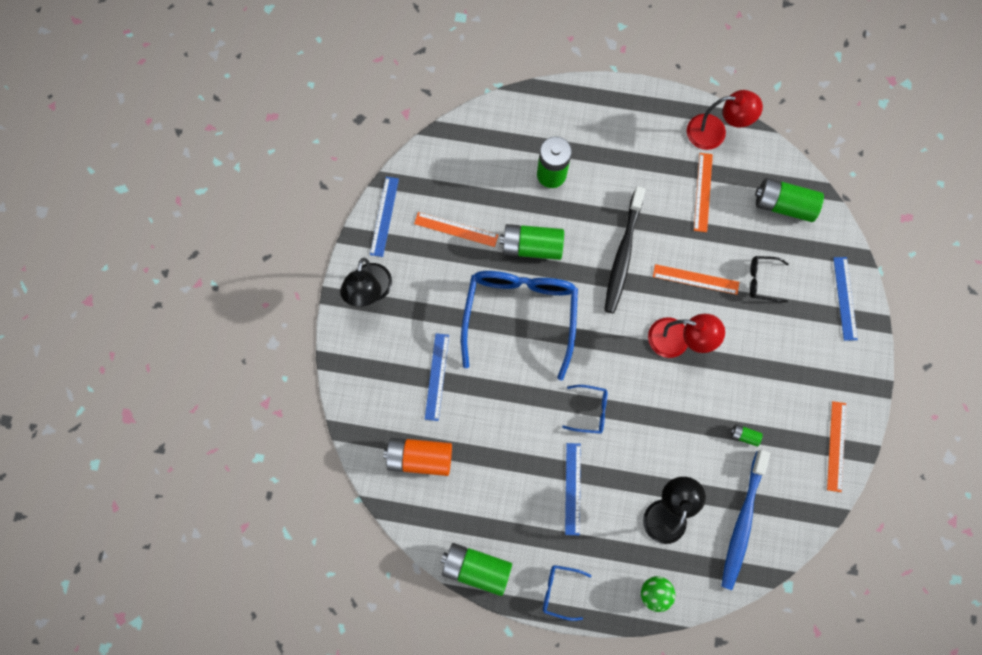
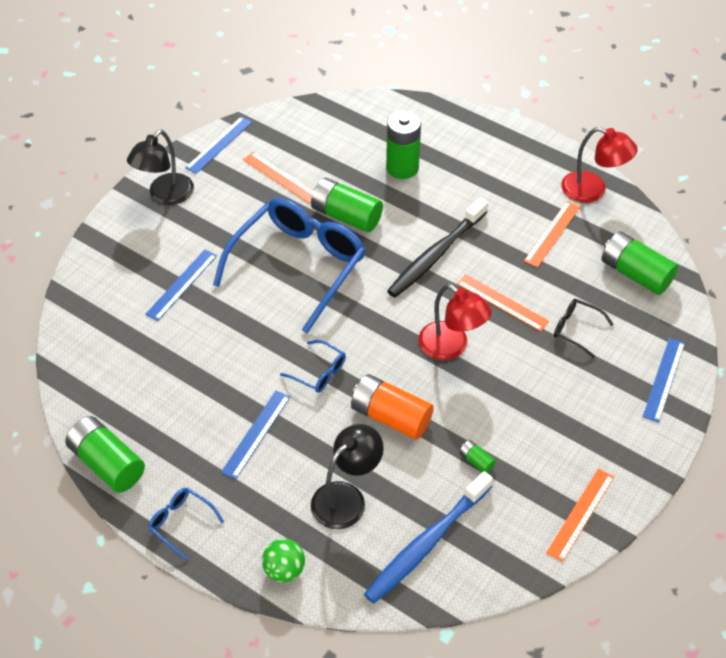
camera: 25 degrees right, 25 degrees down
orange battery [383,438,452,476] -> orange battery moved to [351,374,434,440]

